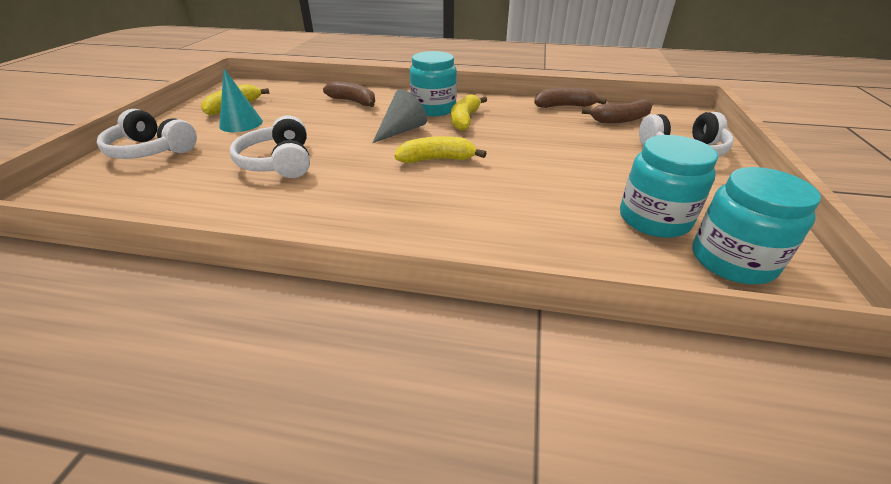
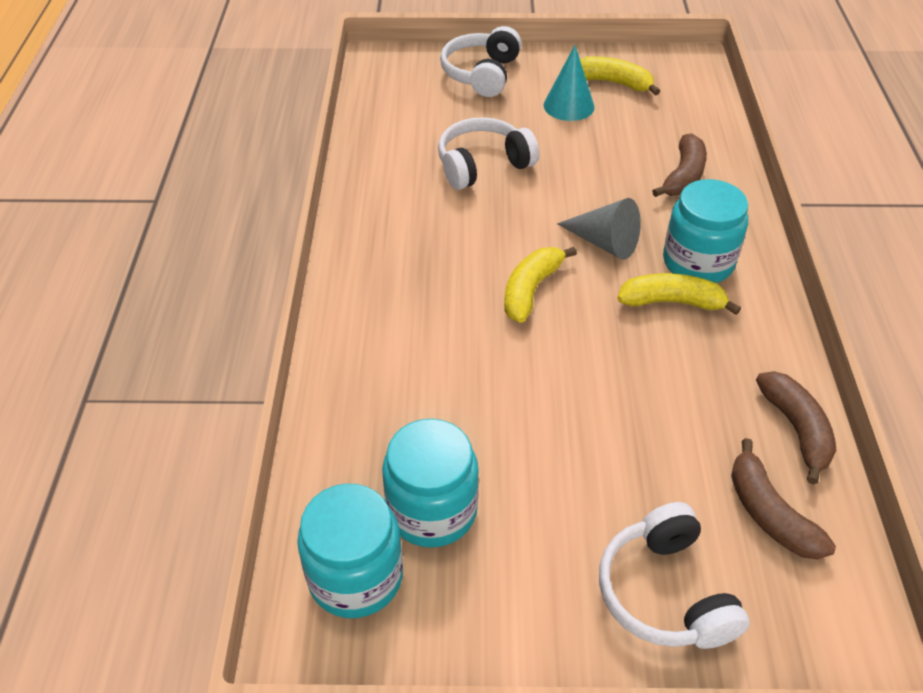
camera: 80 degrees right, 10 degrees up
yellow banana [394,136,486,163] -> yellow banana turned 135 degrees counterclockwise [504,247,577,323]

